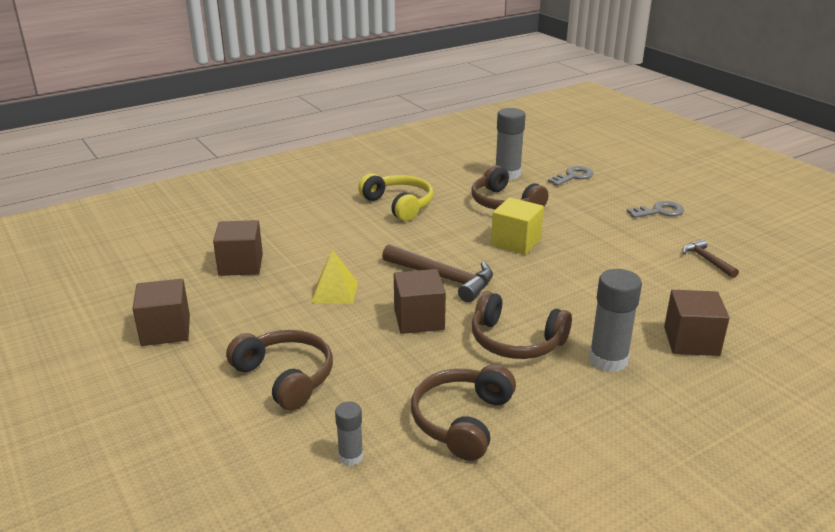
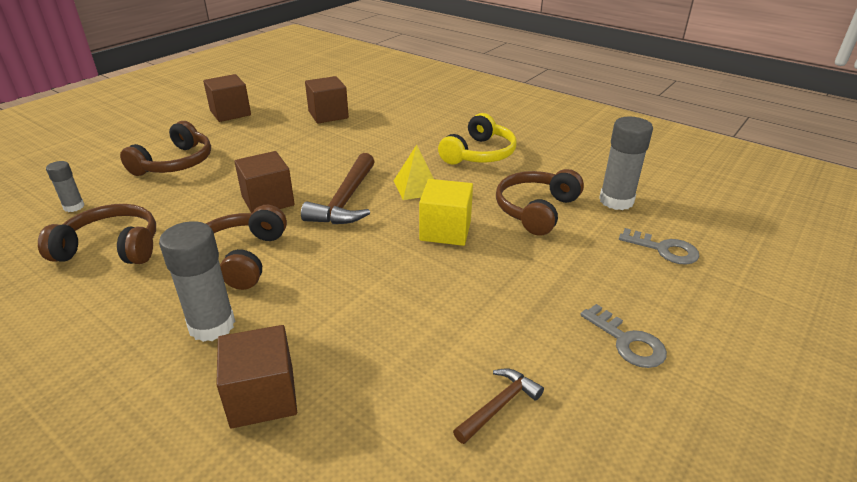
camera: 70 degrees right, 5 degrees up
yellow pyramid [311,249,358,304] -> yellow pyramid moved to [394,145,434,200]

